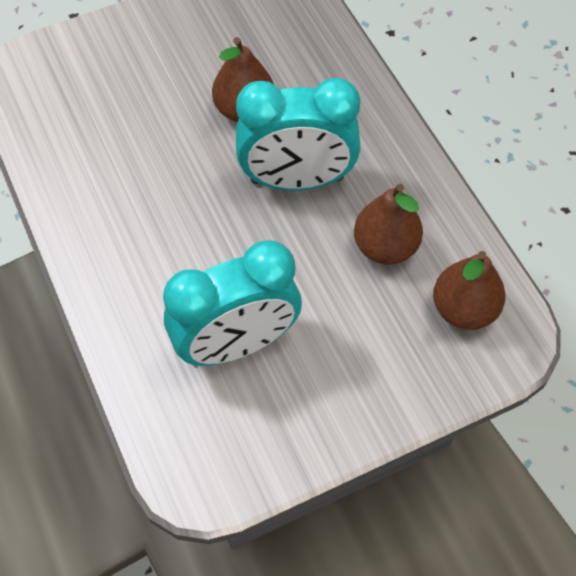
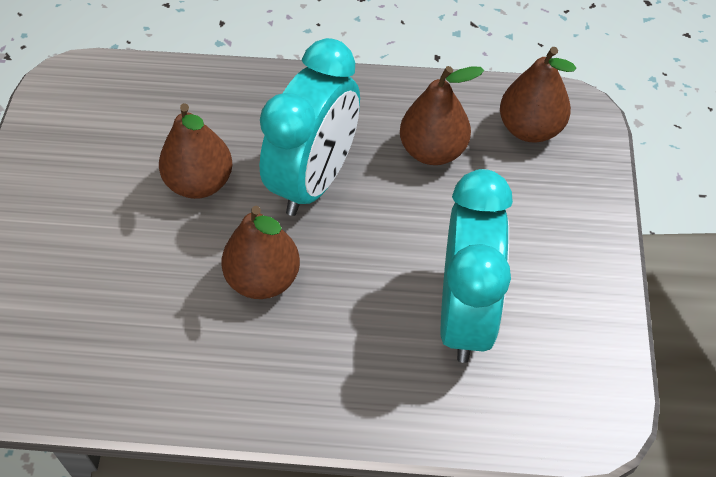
camera: 60 degrees left, 5 degrees down
none -> brown pear [221,206,300,299]

